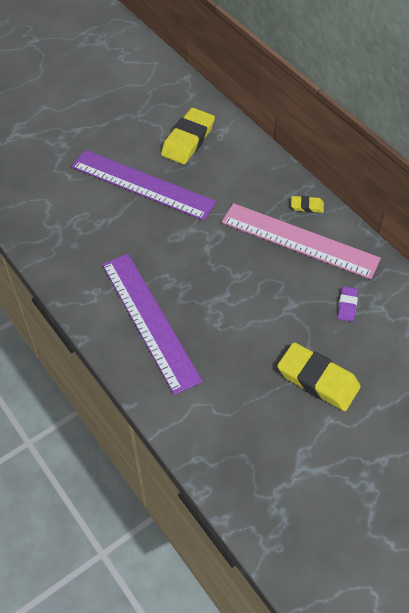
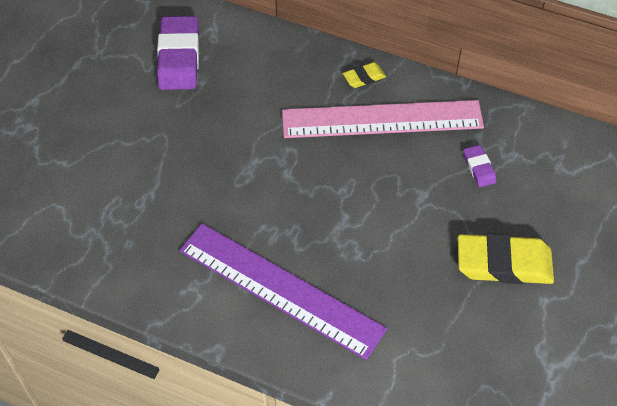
camera: 30 degrees left, 0 degrees up
purple ruler [71,150,217,221] -> none
yellow eraser [161,108,215,164] -> purple eraser [157,16,199,90]

